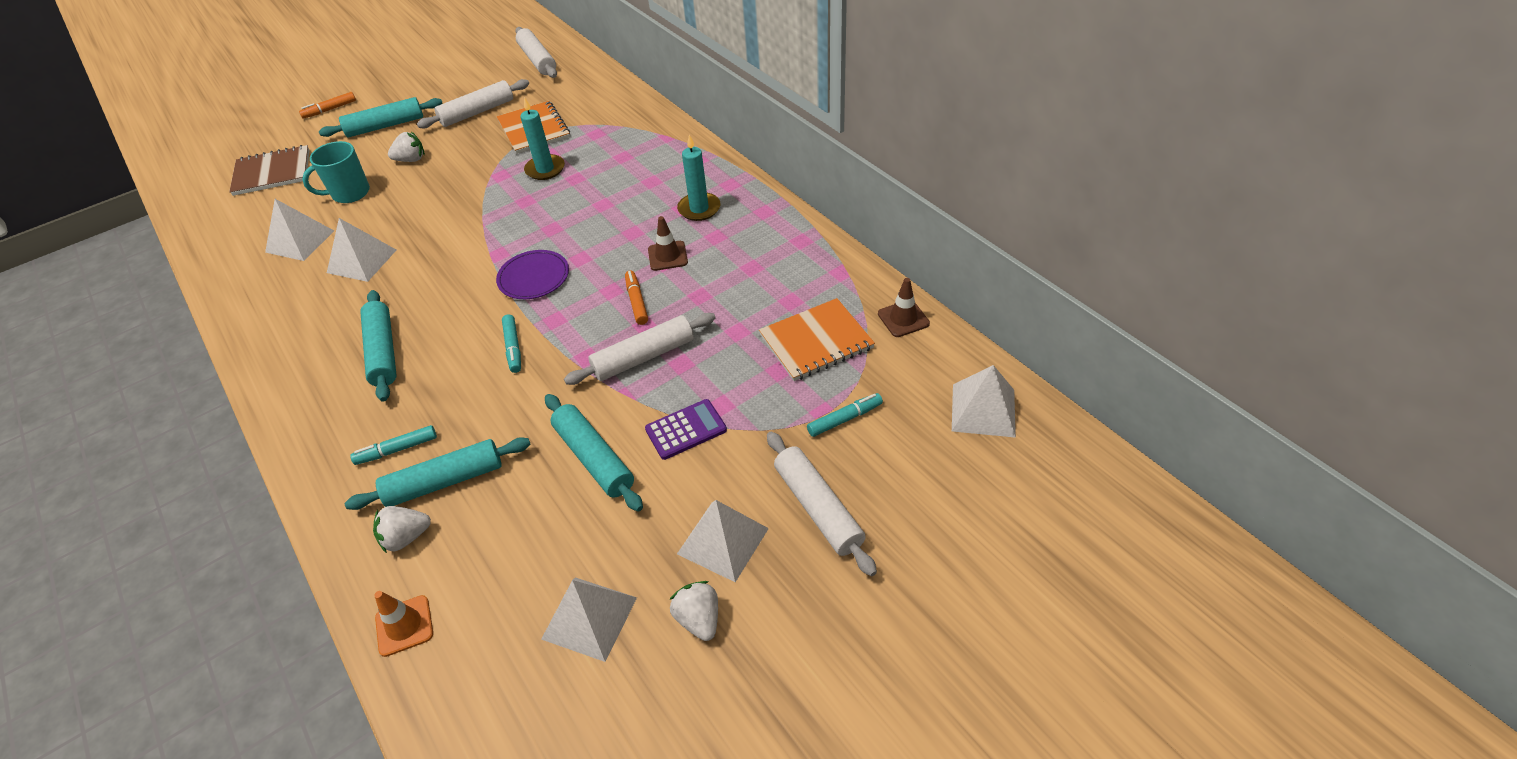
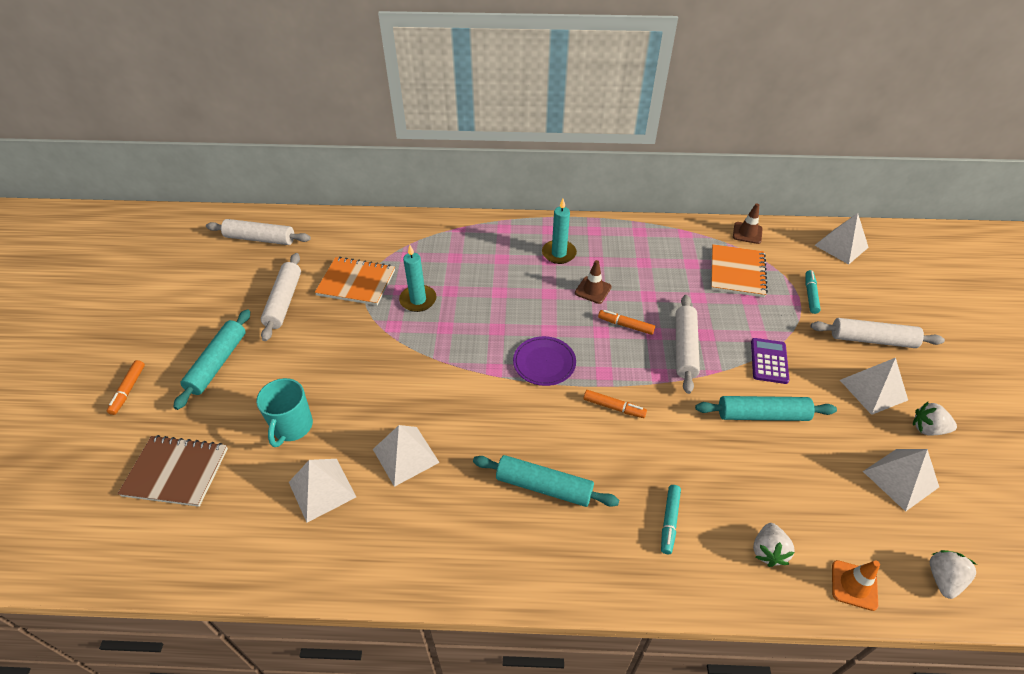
camera: 55 degrees left, 0 degrees up
brown notebook [229,145,309,196] -> brown notebook turned 75 degrees clockwise [117,435,228,507]
turquoise rolling pin [345,437,531,510] -> none
white strawberry [388,132,425,162] -> white strawberry moved to [930,550,977,599]
turquoise marker [502,314,521,373] -> orange marker [583,390,647,418]

